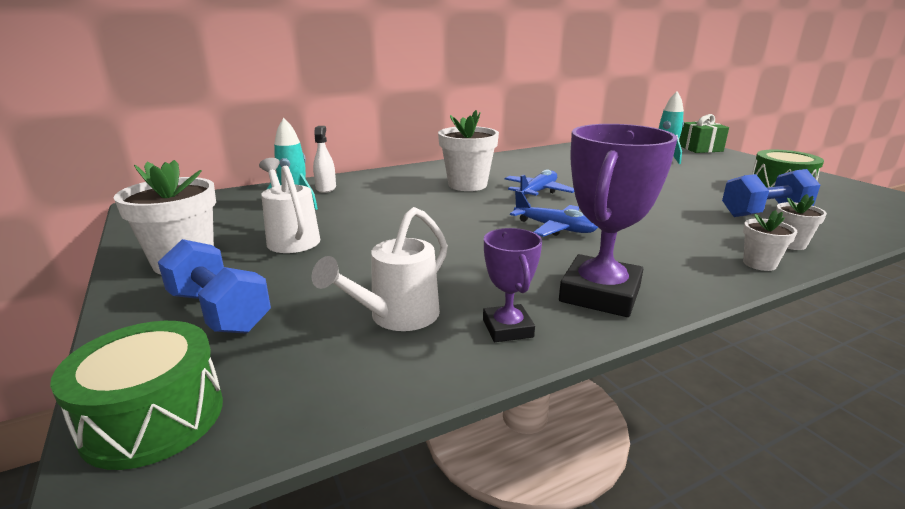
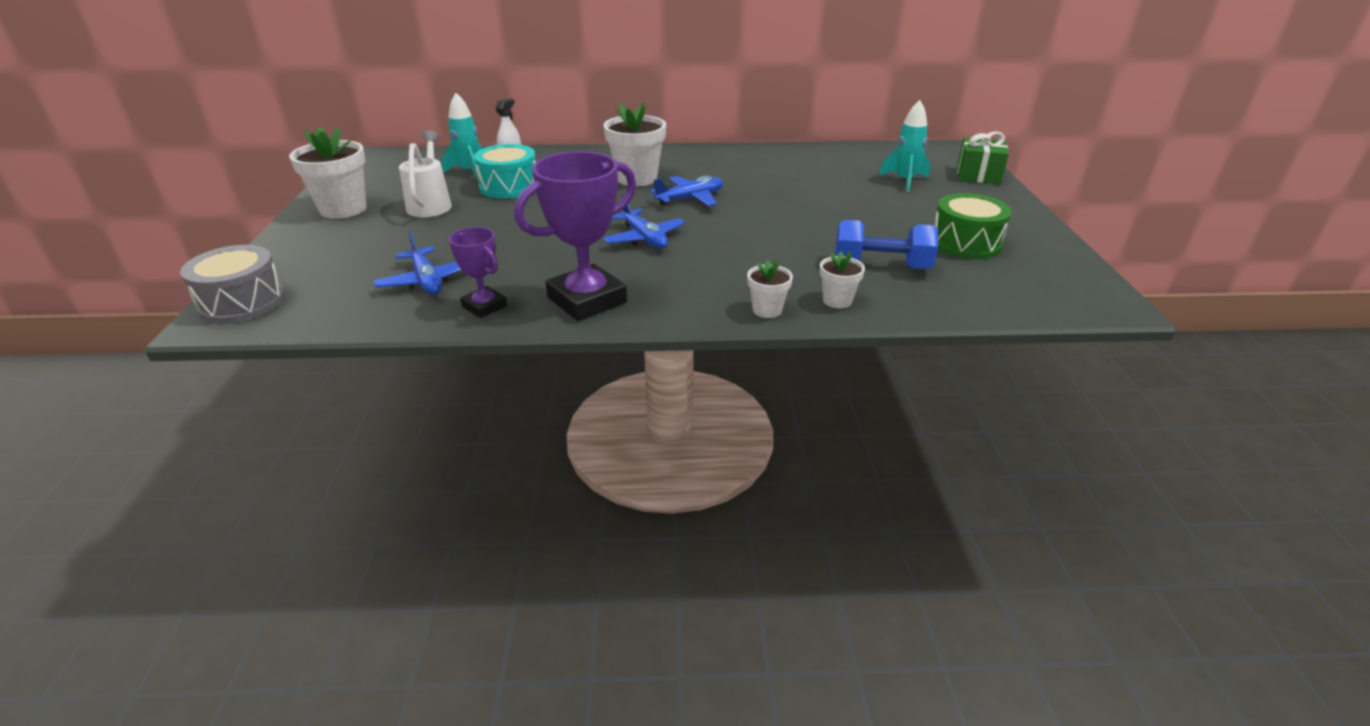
camera: 25 degrees right, 10 degrees up
green drum [50,321,223,470] -> grey drum [180,245,285,324]
blue dumbbell [158,239,271,334] -> none
white watering can [312,207,448,331] -> blue plane [373,231,461,295]
purple trophy [483,228,542,342] -> purple trophy turned 60 degrees counterclockwise [449,227,507,318]
none -> turquoise drum [474,144,536,199]

